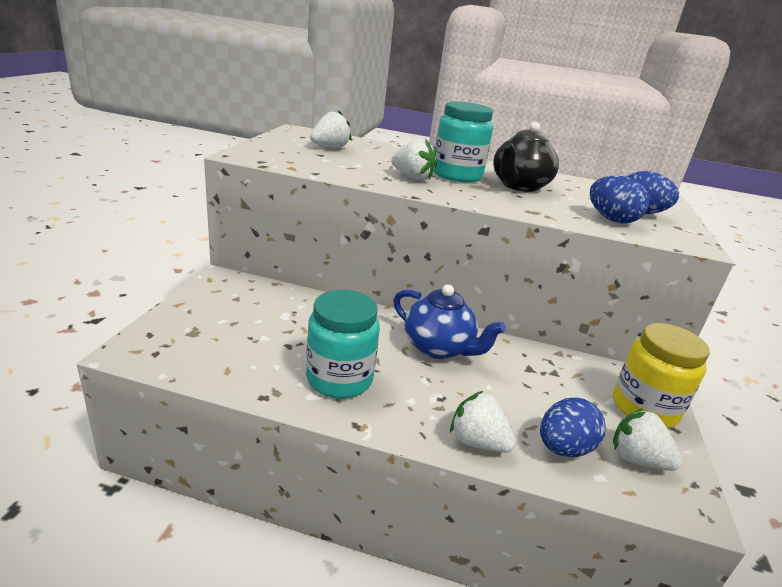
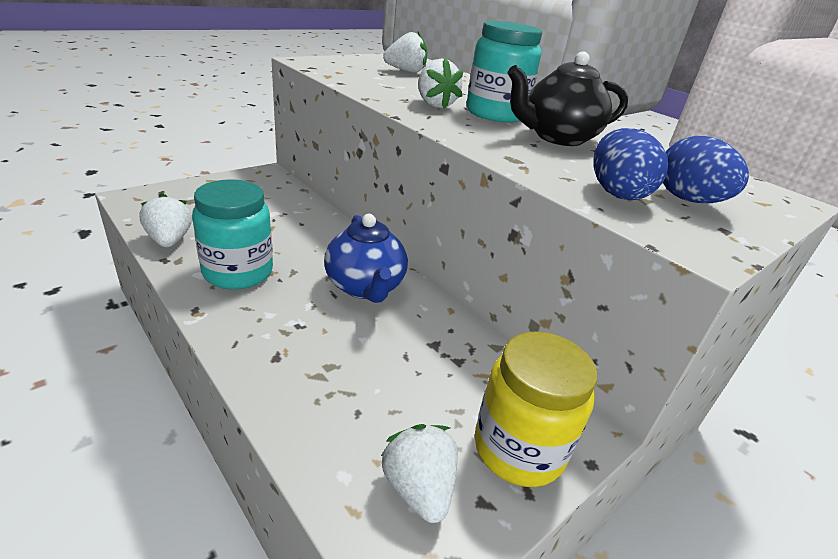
camera: 35 degrees right, 5 degrees up
white strawberry [450,391,516,452] -> white strawberry moved to [139,193,192,247]
blue egg [540,397,606,457] -> none

